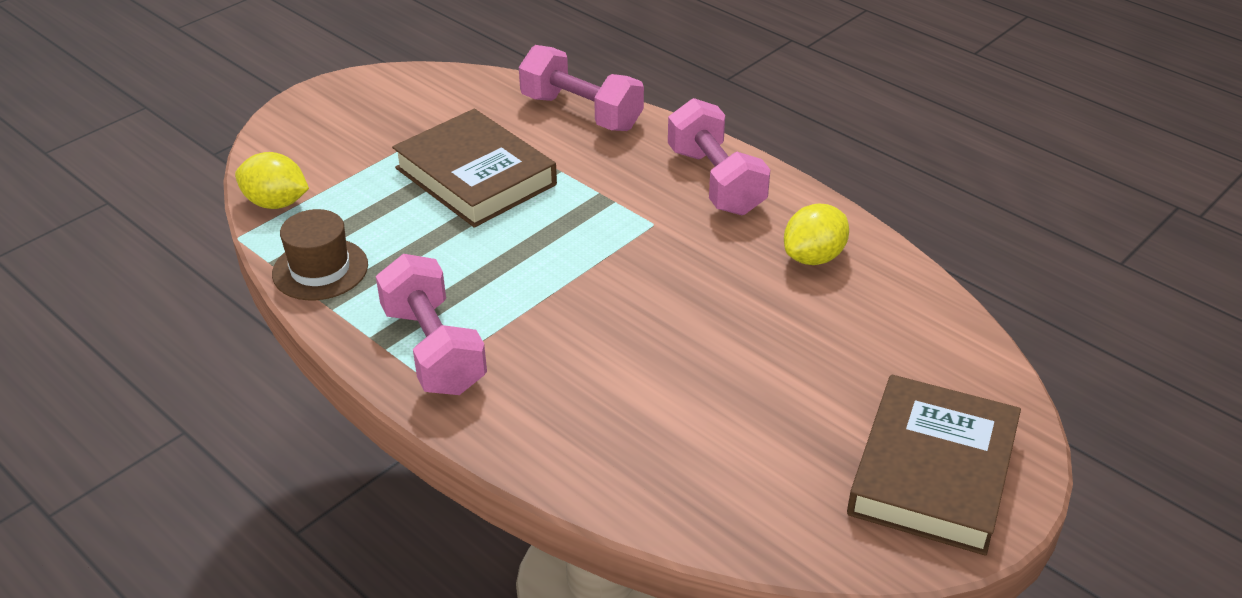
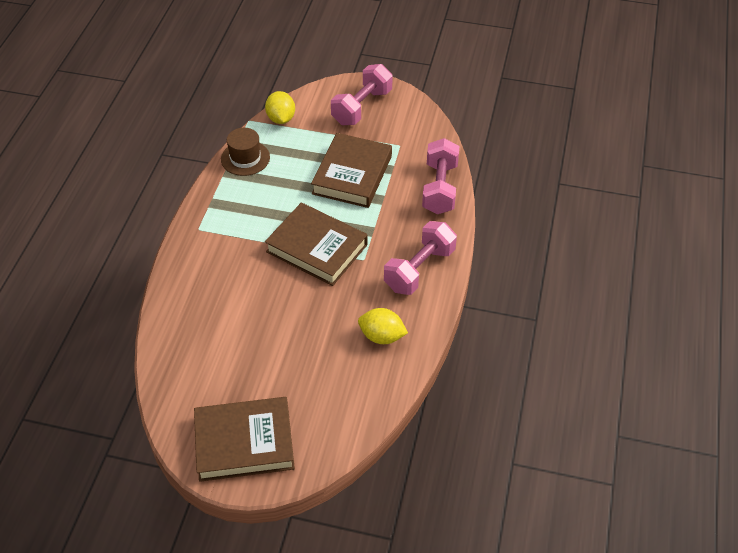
camera: 60 degrees right, 10 degrees up
pink dumbbell [376,254,487,395] -> pink dumbbell moved to [331,64,393,125]
none -> brown book [265,203,368,286]

